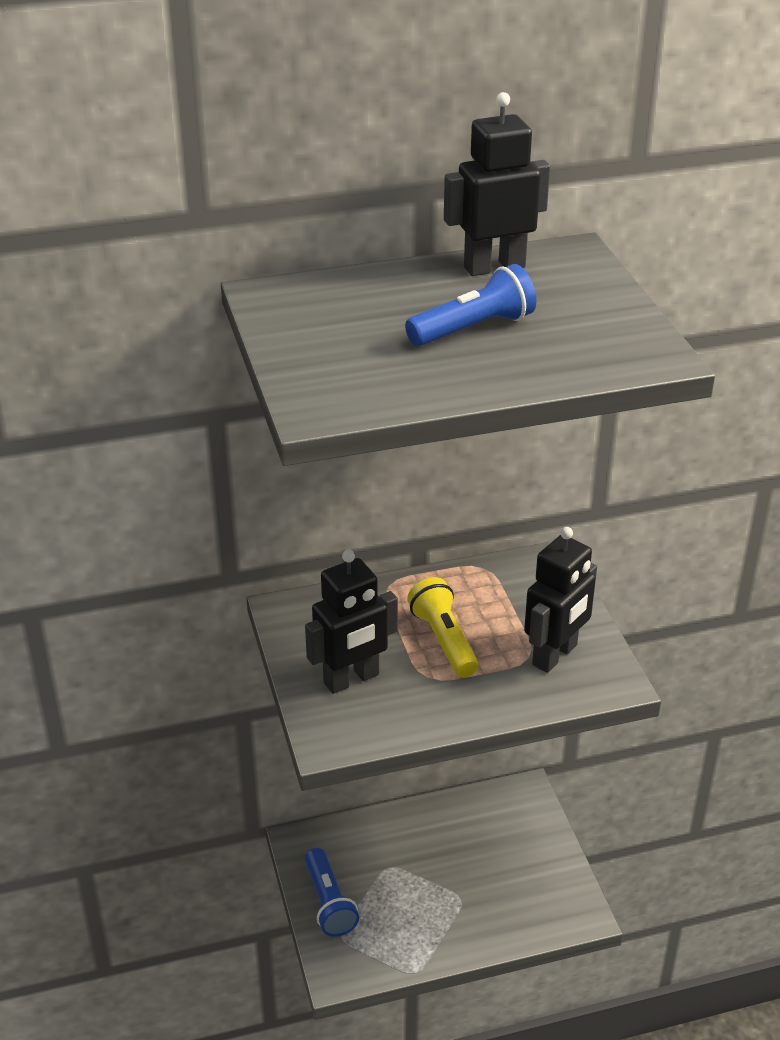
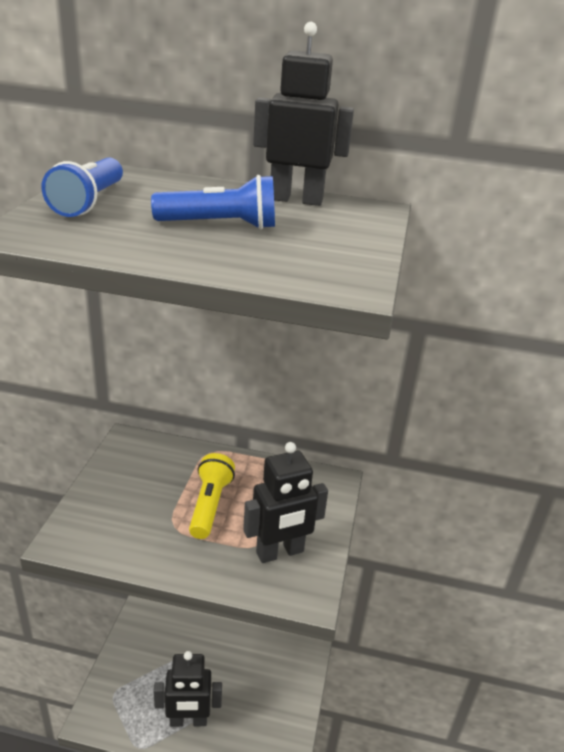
camera: 25 degrees right, 5 degrees down
black robot [305,550,398,694] -> black robot moved to [153,651,222,727]
blue flashlight [305,848,359,937] -> blue flashlight moved to [41,158,123,217]

